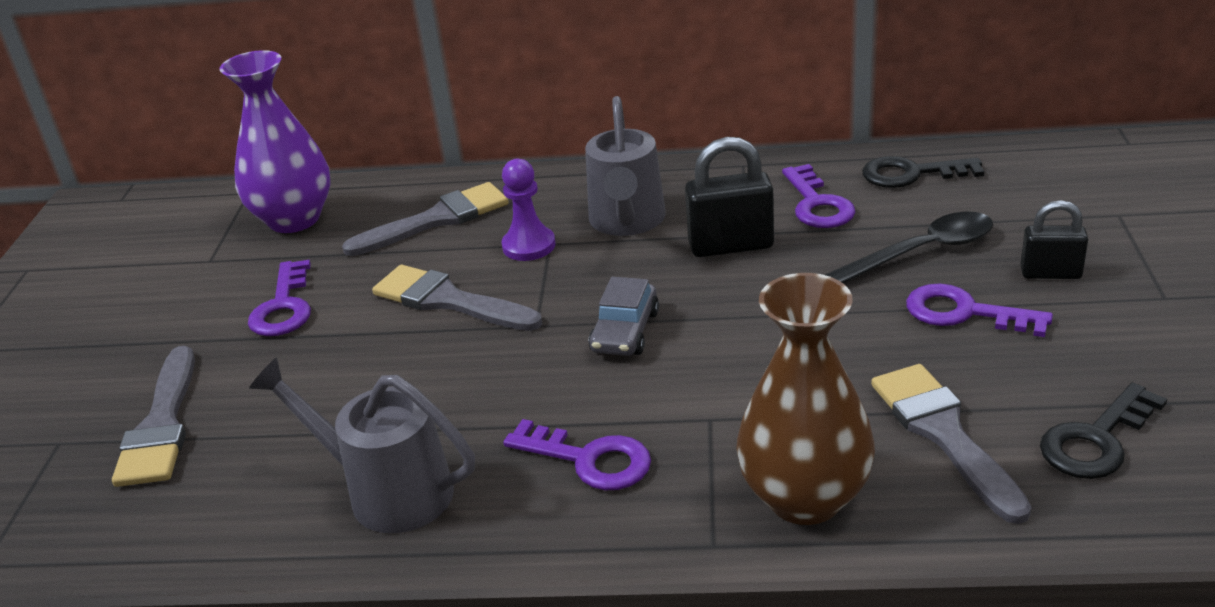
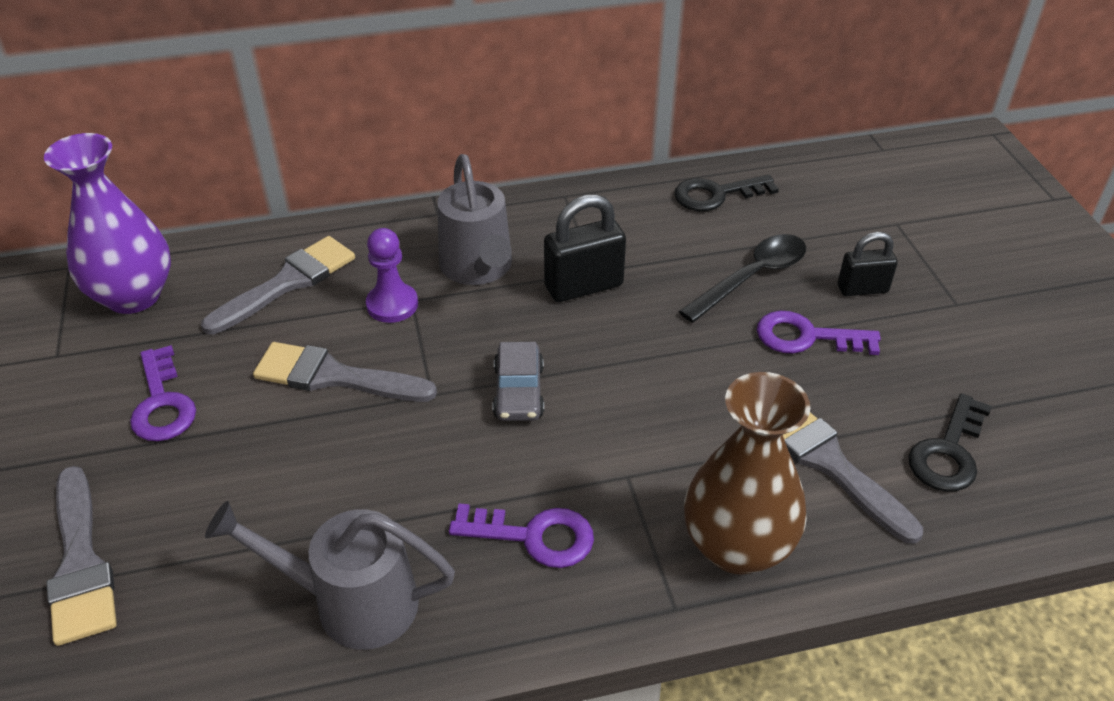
camera: 20 degrees left, 10 degrees up
purple key [782,164,855,228] -> none

